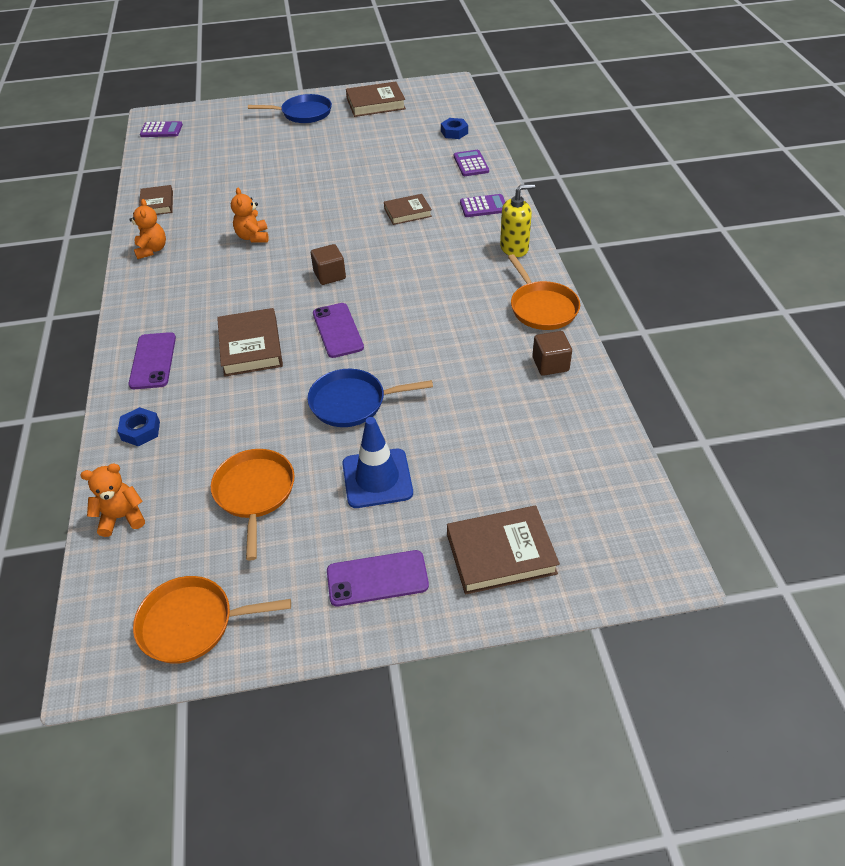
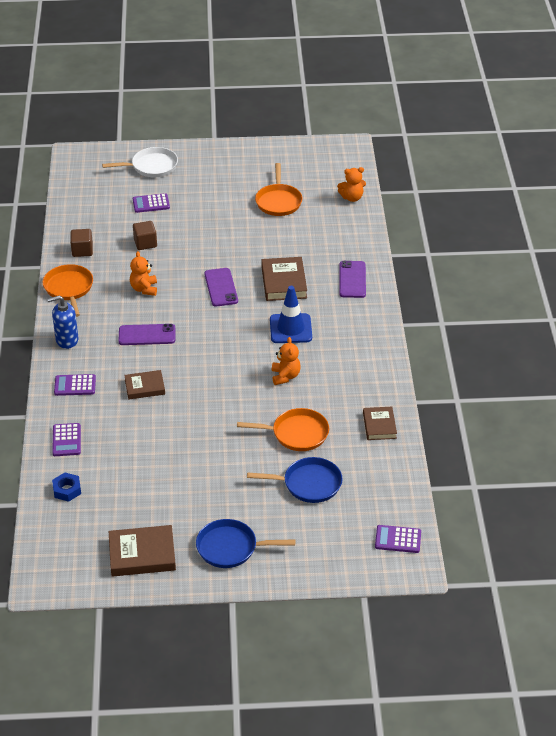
camera: 175 degrees left, 5 degrees down
blue nut [117,407,160,447] -> none
orange teddy bear [129,199,166,259] -> orange teddy bear moved to [130,251,157,296]
orange pan [133,576,291,664] -> orange pan moved to [237,408,329,451]
blue pan [308,369,433,427] -> blue pan moved to [247,457,343,503]
brown cube [311,244,346,285] -> brown cube moved to [133,221,157,250]
purple phone [327,550,429,607] -> purple phone moved to [118,324,175,345]
blue traffic cone [342,417,413,508] -> blue traffic cone moved to [270,286,312,343]
brown book [447,506,560,595] -> white pan [102,147,178,177]
yellow soap dispenser [500,184,535,257] -> blue soap dispenser [47,295,78,349]
none -> purple calculator [133,193,170,213]

